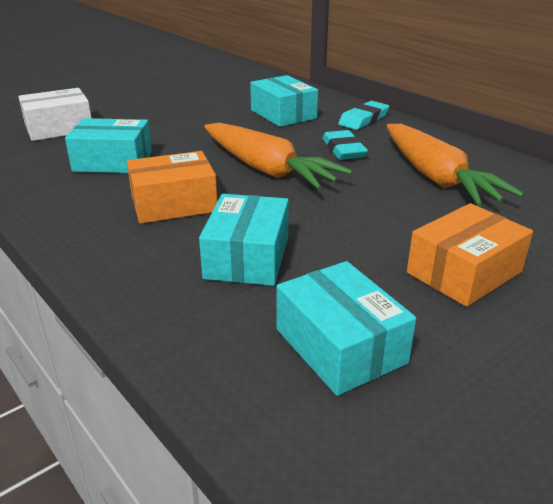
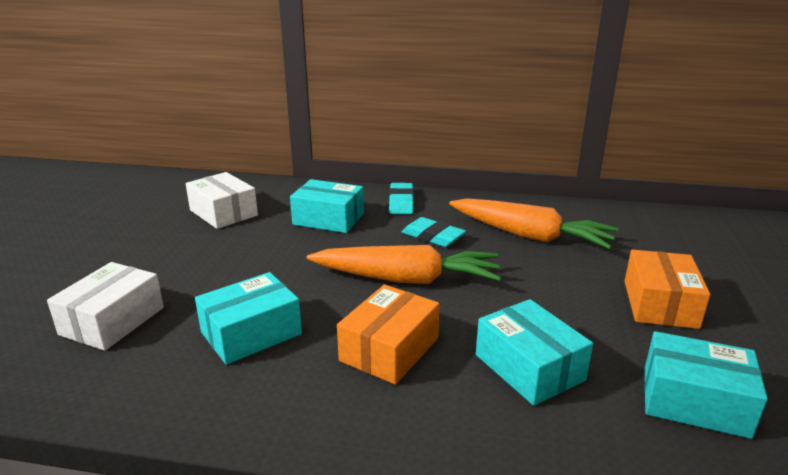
camera: 40 degrees left, 5 degrees down
none -> white box [186,172,258,229]

